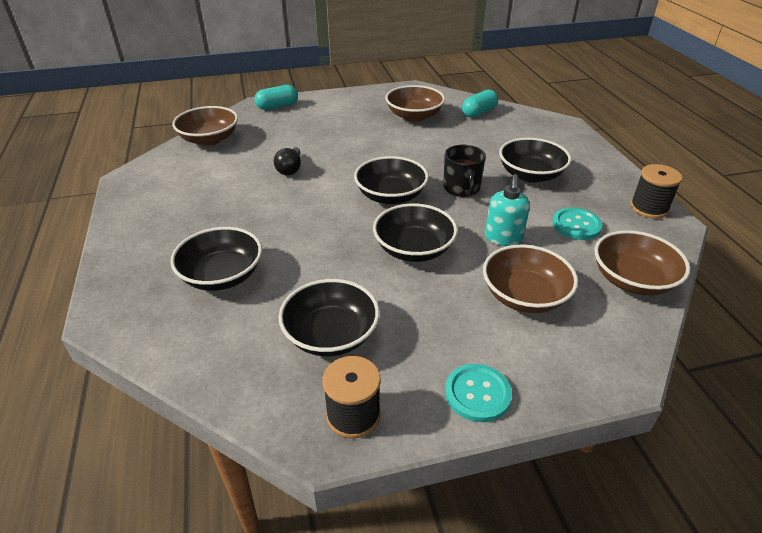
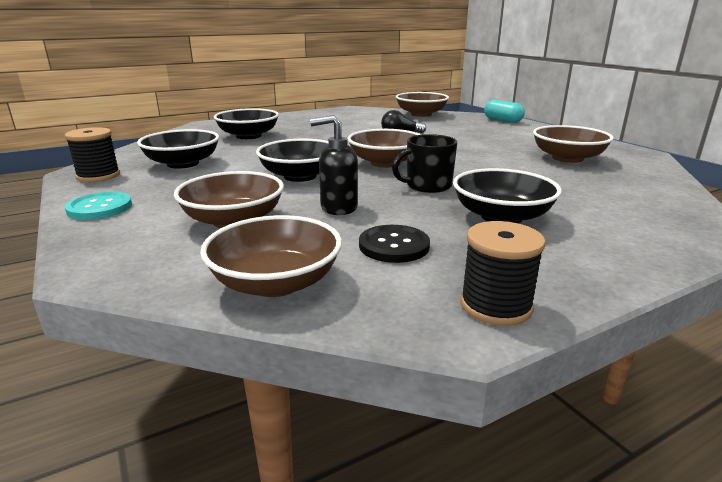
camera: 75 degrees right, 15 degrees down
black bowl [354,156,429,204] -> brown bowl [348,129,421,168]
turquoise capsule [462,90,498,118] -> none
turquoise soap dispenser [485,174,530,246] -> black soap dispenser [310,115,358,215]
turquoise button [552,207,602,240] -> black button [359,225,430,263]

